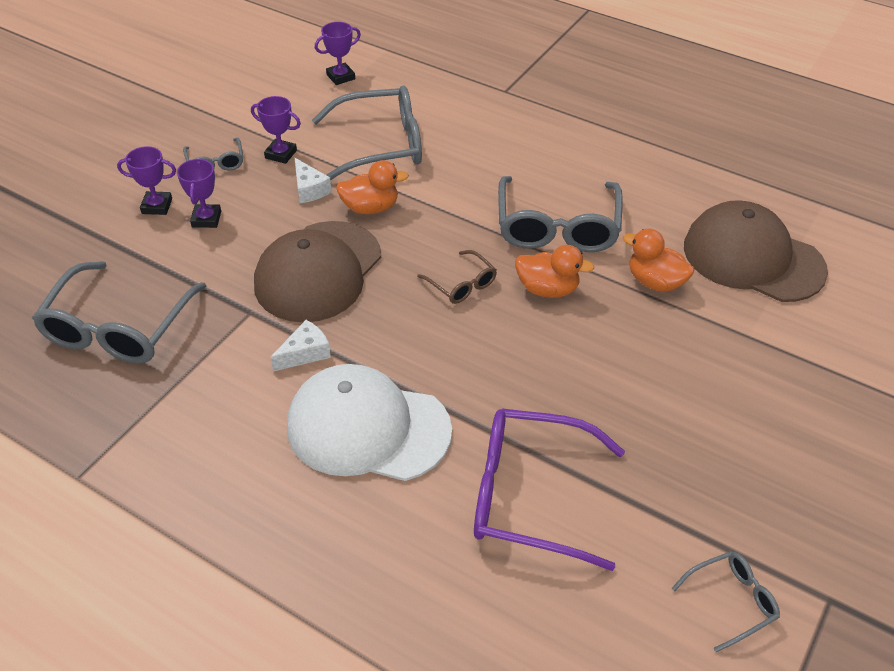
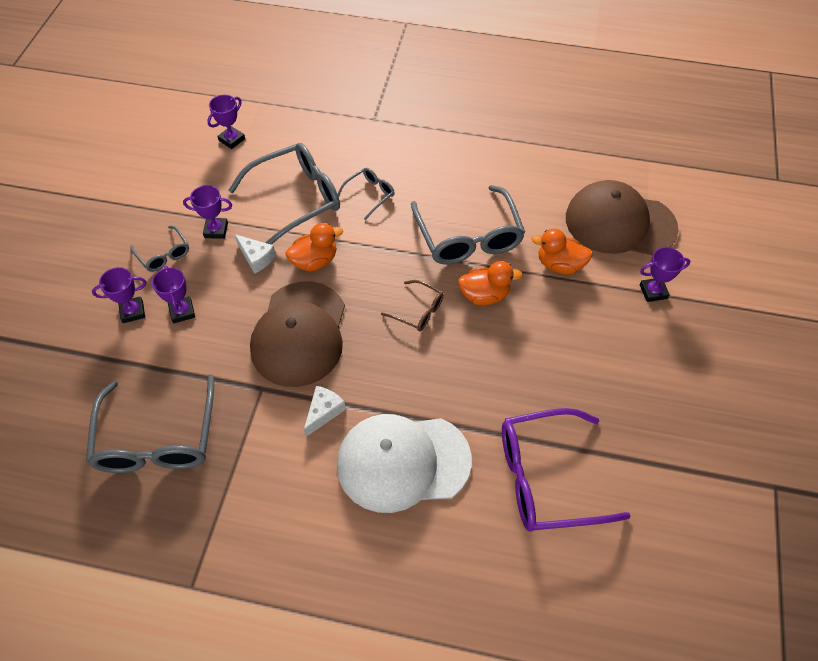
camera: 20 degrees left, 10 degrees up
grey glasses [672,551,780,652] -> grey glasses moved to [338,168,395,220]
none -> purple trophy [640,247,690,302]

